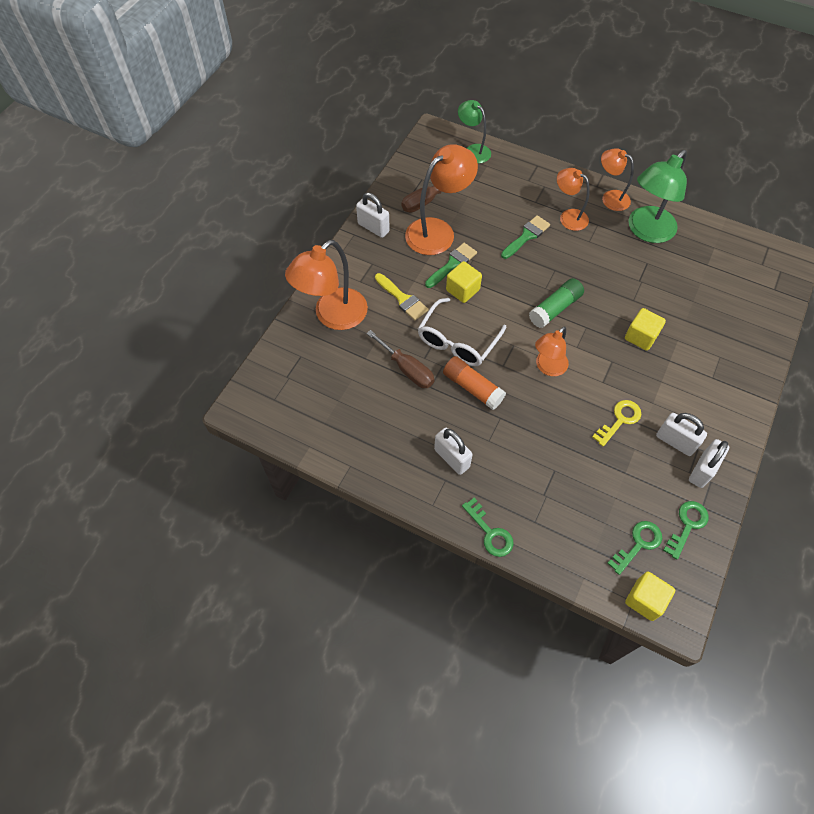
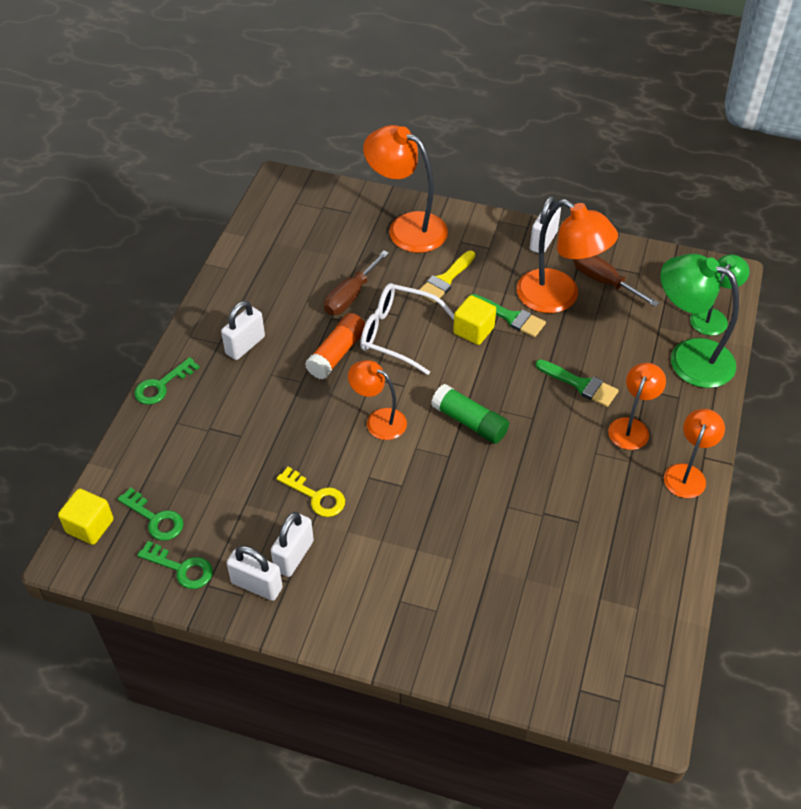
camera: 80 degrees right, 10 degrees down
yellow cube [625,308,666,351] -> none
green lamp [628,150,687,243] -> green lamp moved to [660,254,739,388]

